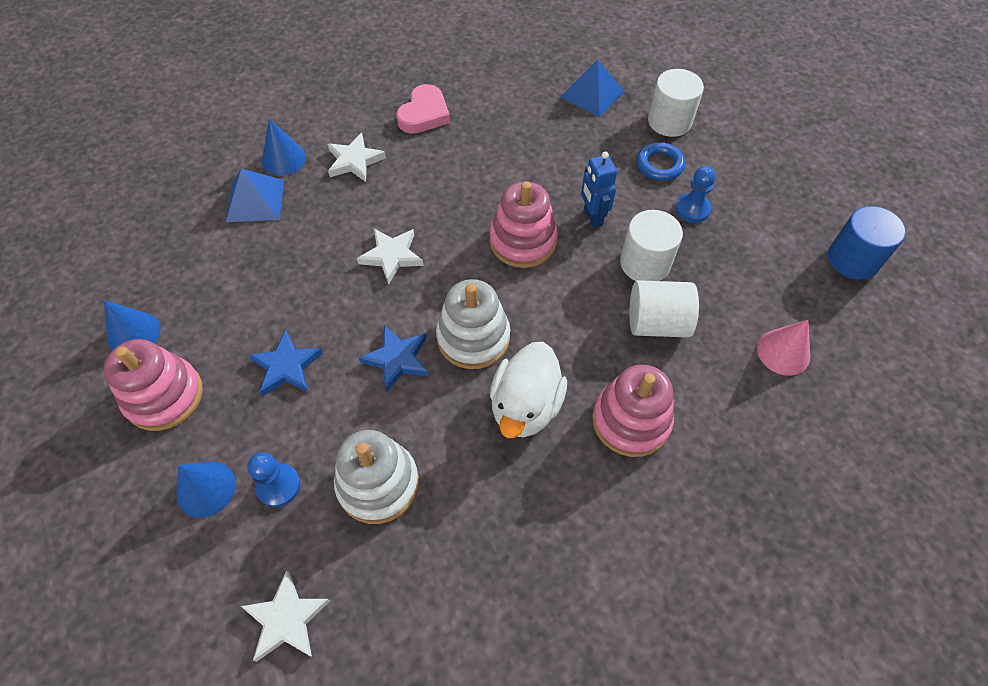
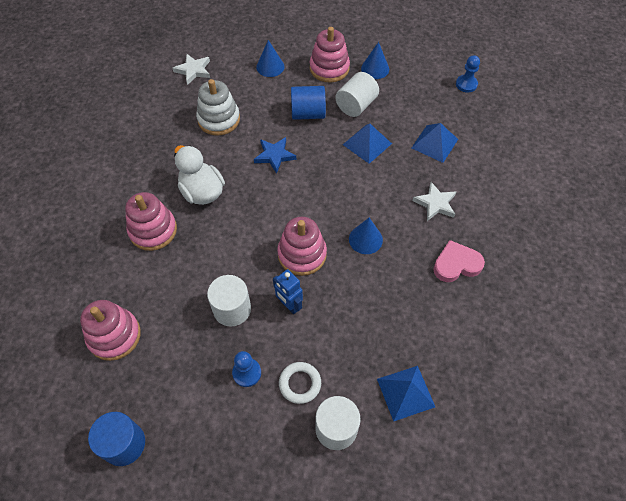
camera: 125 degrees right, 0 degrees up
blue pawn [247,452,300,507] -> blue pawn moved to [456,55,480,93]
blue star [249,330,323,396] -> blue cylinder [291,86,326,120]
blue cone [262,119,306,176] -> blue cone moved to [349,218,383,254]
white star [357,229,424,285] -> none
pink heart [396,84,450,134] -> pink heart turned 105 degrees clockwise [434,240,485,282]
white stacking toy [436,279,510,369] -> none
blue robot [581,152,617,228] -> blue robot turned 150 degrees counterclockwise [273,269,303,314]
white cylinder [629,280,699,338] -> white cylinder moved to [335,72,379,117]
blue ring [637,142,685,181] -> white ring [279,362,321,404]
pink cone [757,320,810,376] -> pink stacking toy [80,300,141,361]
none -> blue pyramid [343,124,392,164]

